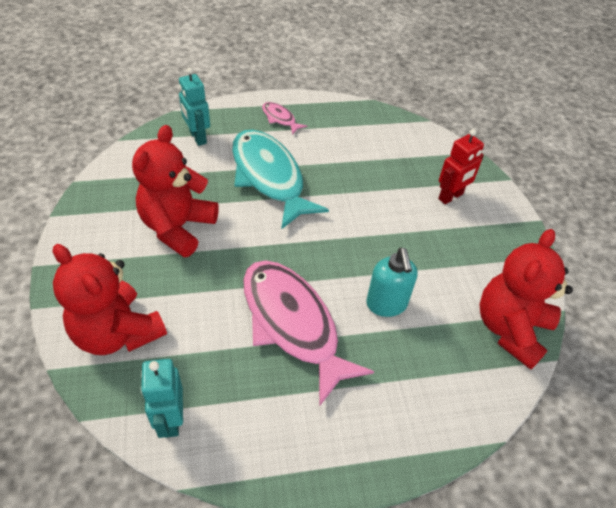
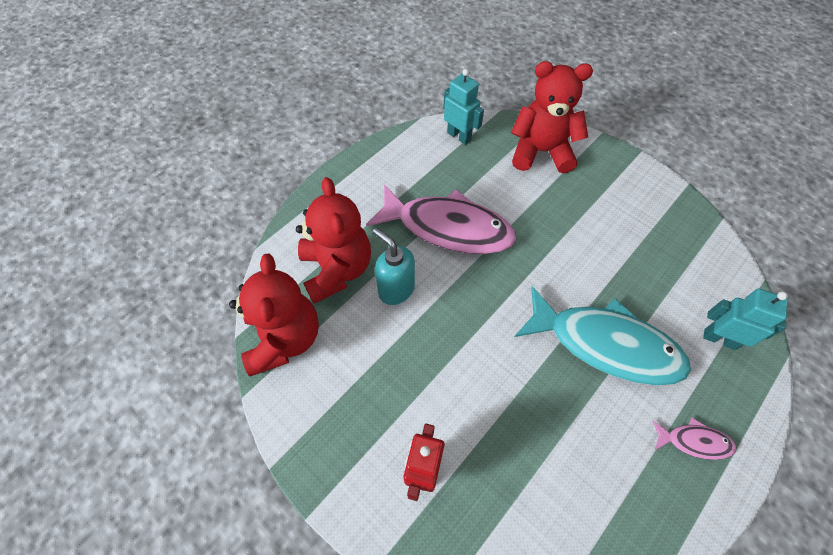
camera: 145 degrees right, 10 degrees up
red teddy bear [132,125,219,257] -> red teddy bear moved to [296,177,371,303]

